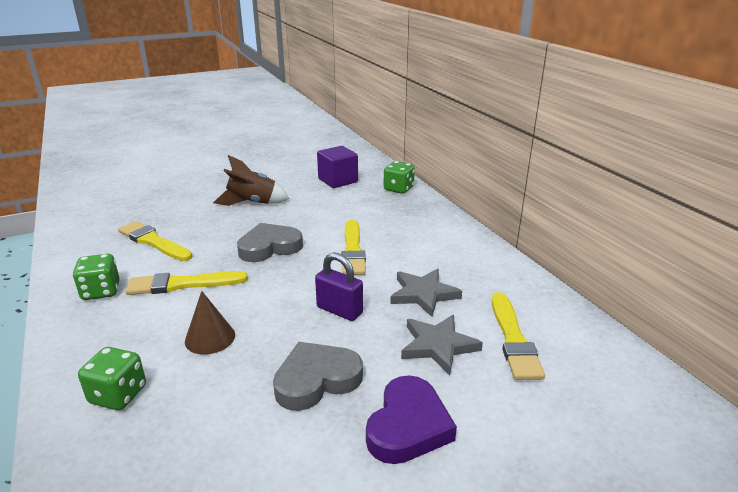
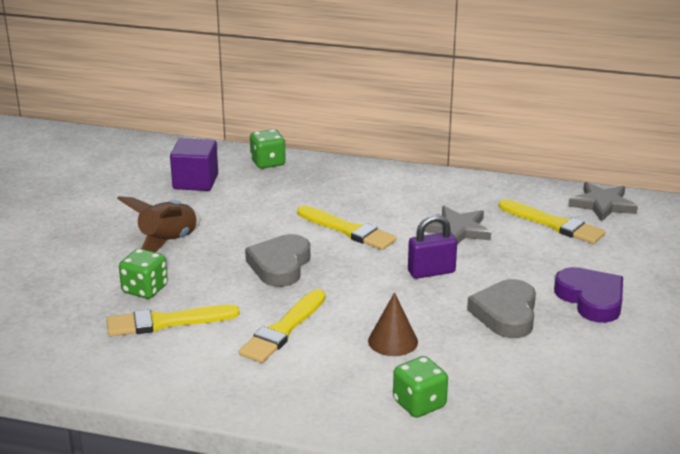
camera: 50 degrees left, 0 degrees up
green dice [73,254,119,300] -> green dice moved to [119,249,168,299]
grey star [401,315,483,375] -> grey star moved to [568,182,638,222]

